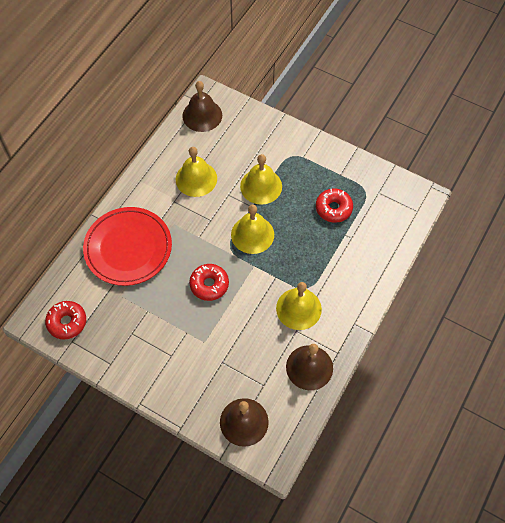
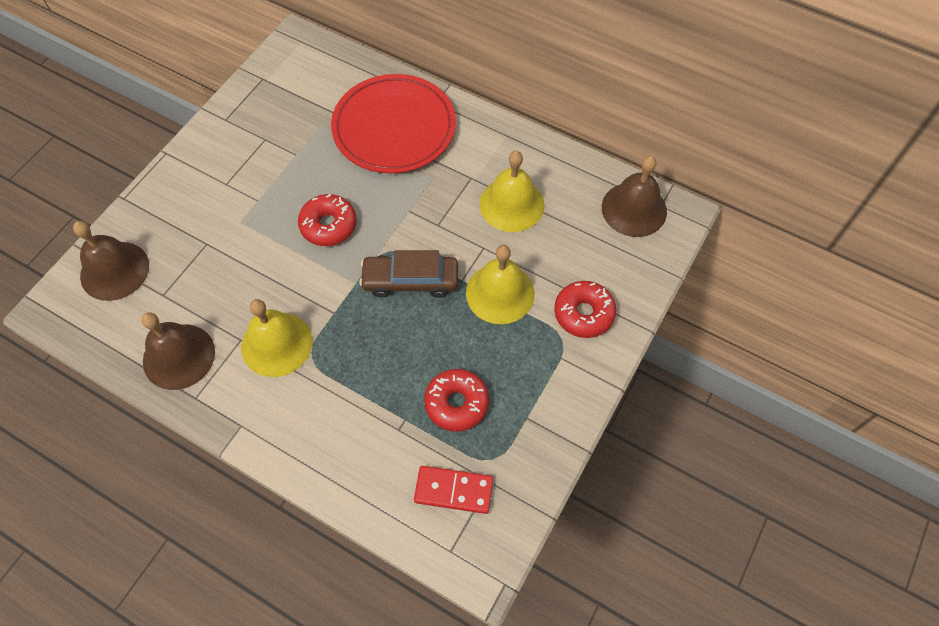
camera: 90 degrees right, 0 degrees up
red donut [45,301,86,339] -> red donut moved to [554,281,616,338]
yellow bell [231,204,274,254] -> brown car [359,250,458,298]
none -> red domino [414,466,493,514]

